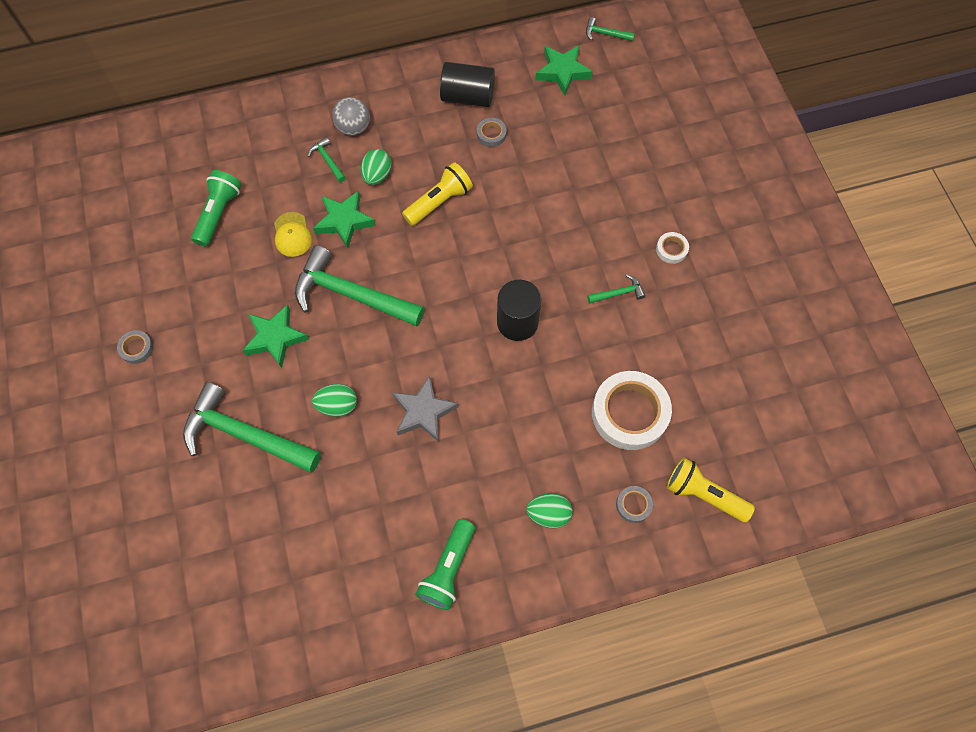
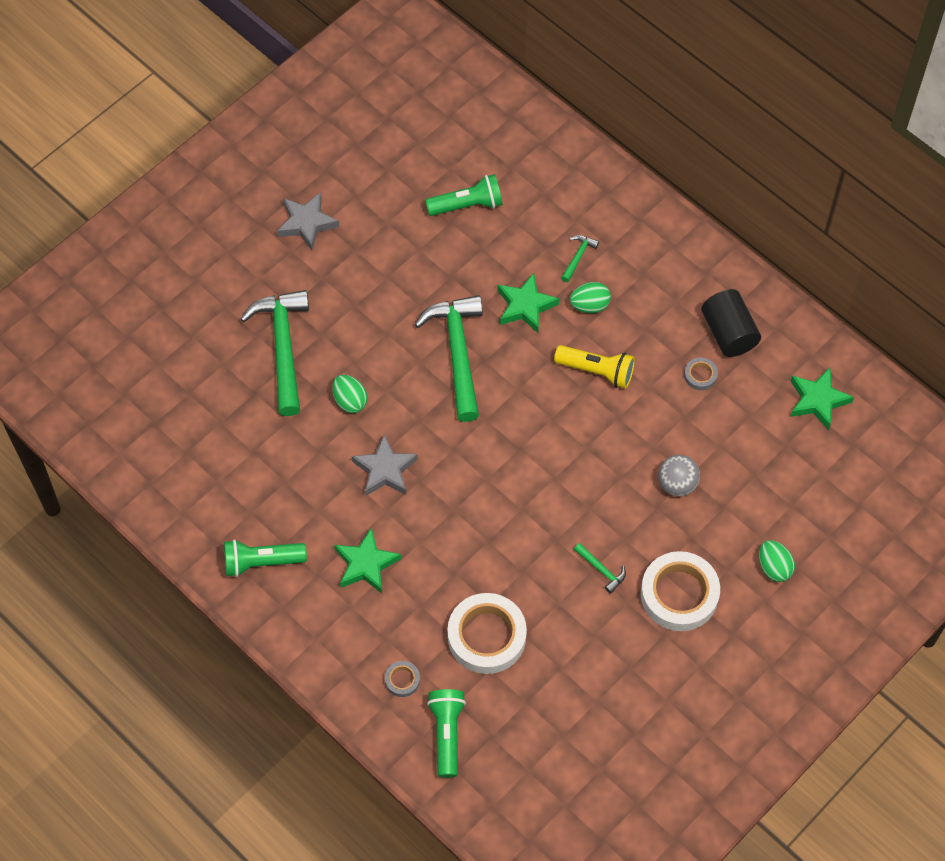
camera: 60 degrees right, 5 degrees down
grey tape [117,330,154,364] -> grey star [277,192,339,250]
green star [242,304,309,368] -> green star moved to [334,527,401,593]
yellow cap [274,212,312,257] -> none
grey ball [332,97,370,136] -> grey ball moved to [658,455,700,497]
black cylinder [497,280,542,341] -> none
green egg [526,493,573,528] -> green egg moved to [759,540,795,582]
green hammer [586,17,635,41] -> none
white tape [656,232,689,264] -> white tape [641,551,720,631], size x2.25
yellow flashlight [667,458,755,522] -> green flashlight [427,689,466,778]

